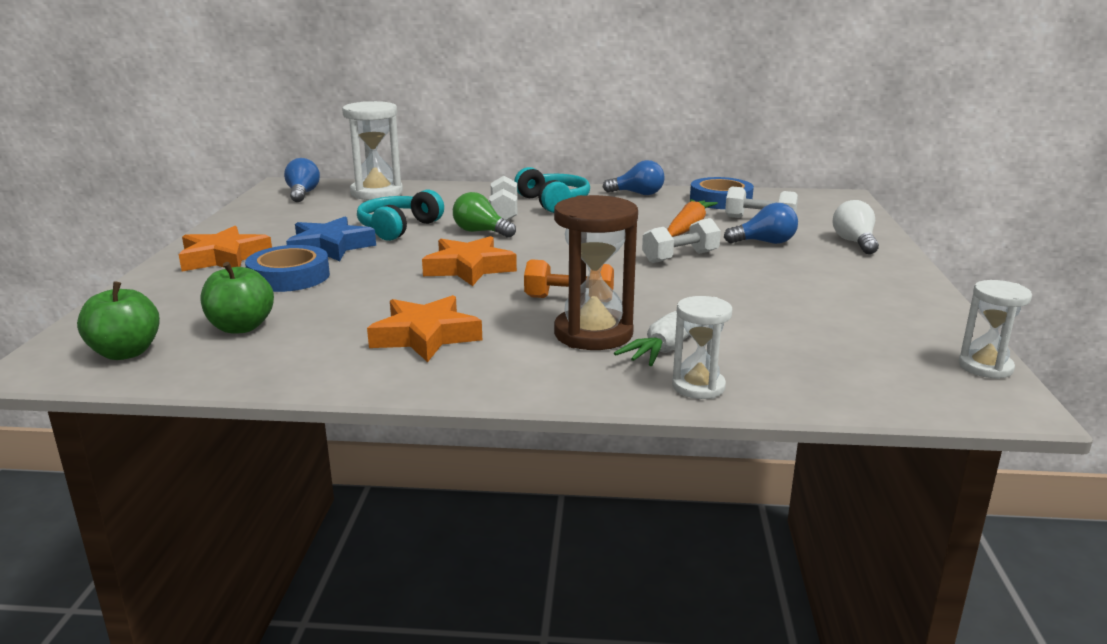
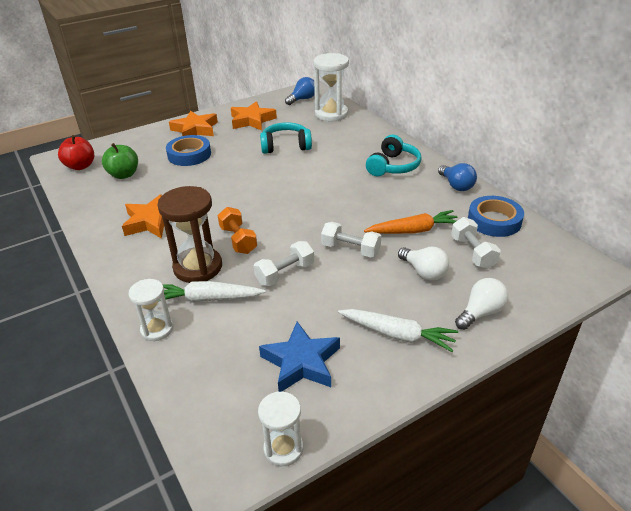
camera: 55 degrees right, 15 degrees up
green apple [77,281,160,360] -> red apple [58,135,94,170]
blue star [286,216,376,261] -> blue star moved to [259,322,340,392]
orange star [422,236,517,286] -> orange star moved to [231,101,277,130]
green light bulb [453,192,516,238] -> none
white dumbbell [489,176,517,220] -> white dumbbell moved to [254,241,314,286]
blue light bulb [724,203,798,244] -> white light bulb [398,247,449,280]
none -> white carrot [338,309,458,352]

